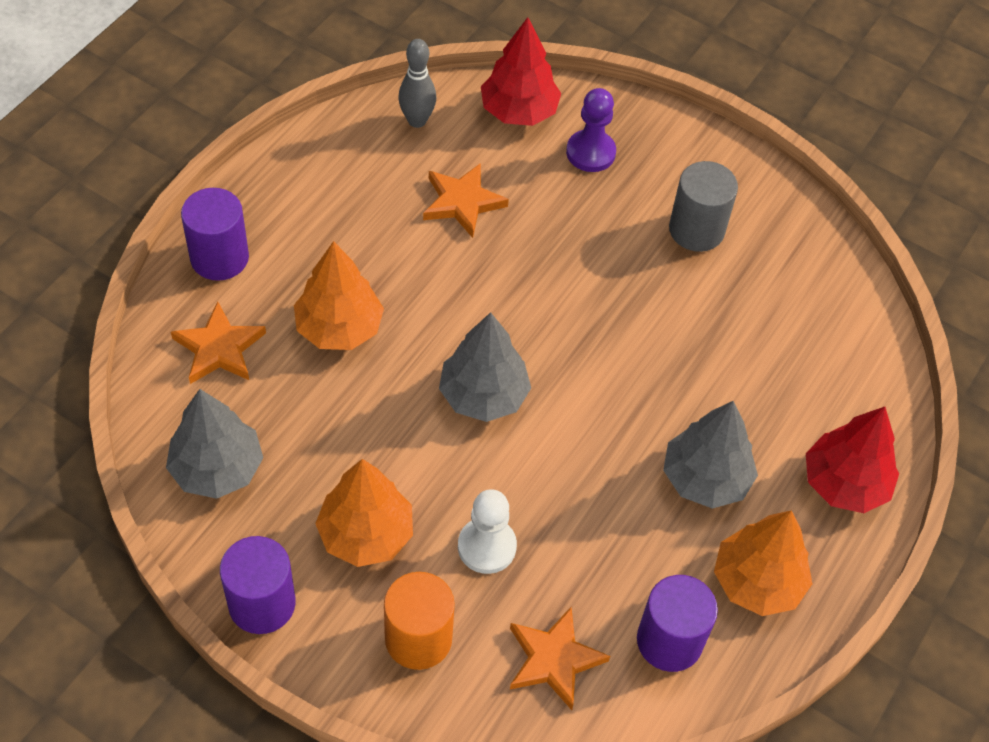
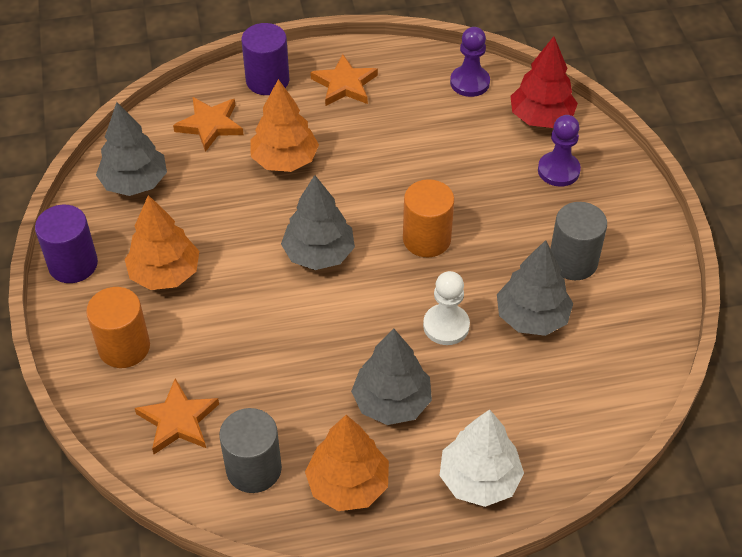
camera: 50 degrees right, 5 degrees down
grey bowling pin [398,39,436,128] -> purple pawn [450,27,490,97]
orange star [423,163,509,238] -> orange star moved to [310,54,378,106]
white pawn [458,489,517,574] -> white pawn moved to [423,271,470,345]
purple cylinder [637,575,718,672] -> grey cylinder [219,408,282,493]
red tree [806,407,899,513] -> white tree [439,409,524,507]
none -> orange cylinder [403,179,454,257]
none -> grey tree [497,240,573,336]

